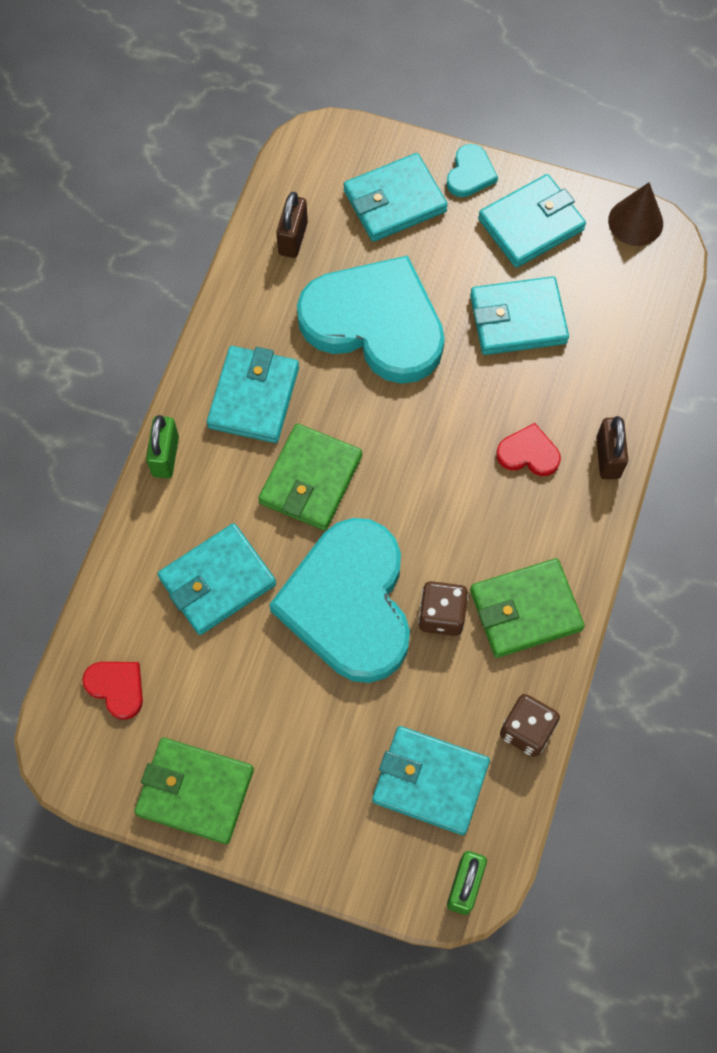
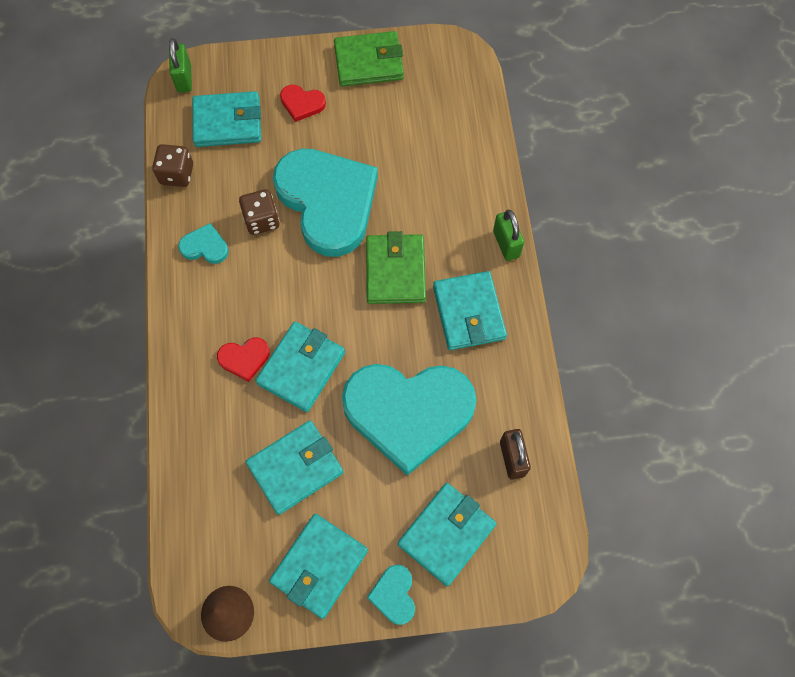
camera: 155 degrees right, 0 degrees up
red heart [82,662,143,720] -> red heart moved to [280,85,326,122]
turquoise wallet [158,523,276,635] -> turquoise wallet moved to [256,322,345,412]
green wallet [470,558,585,658] -> turquoise heart [178,223,229,264]
brown padlock [596,416,628,479] -> none

